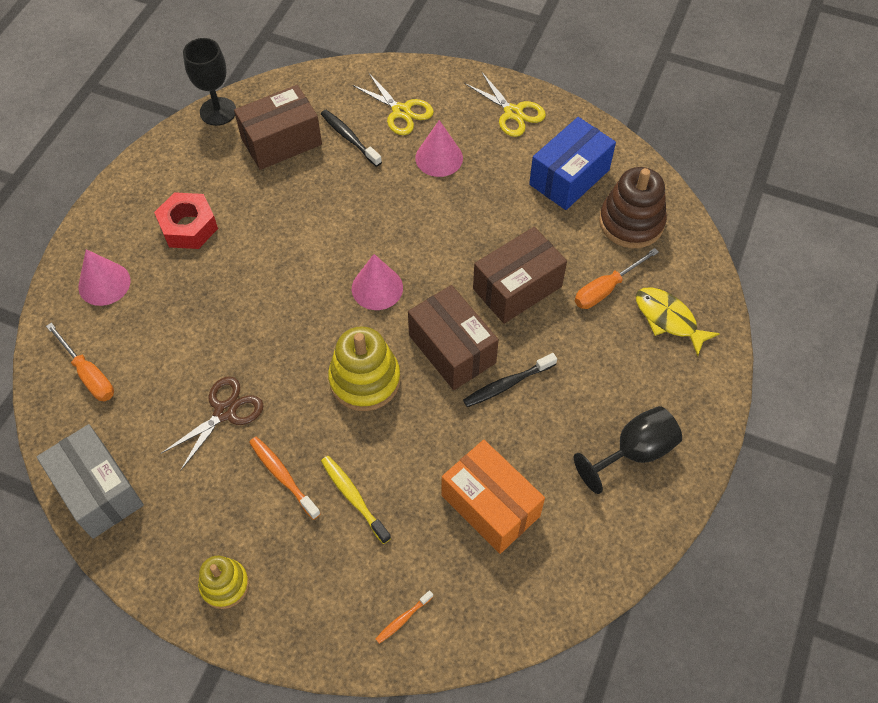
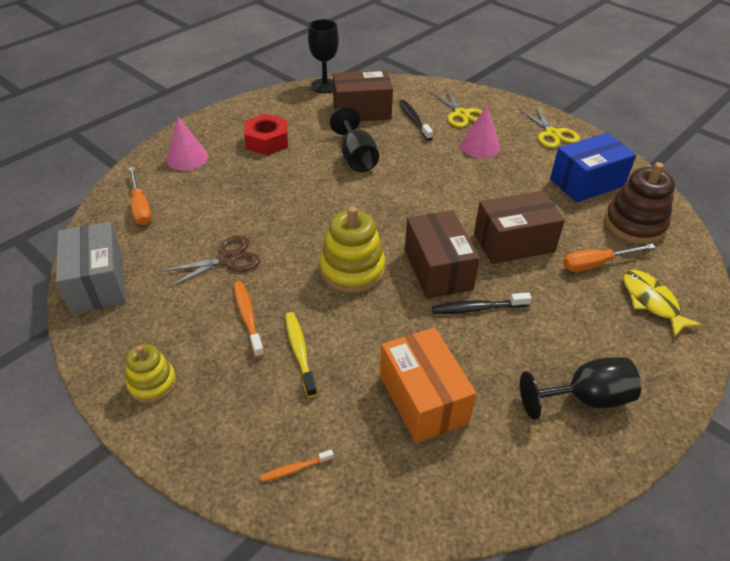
camera: 20 degrees right, 15 degrees down
pink cone [352,254,403,310] -> none
none -> black goblet [330,106,379,172]

